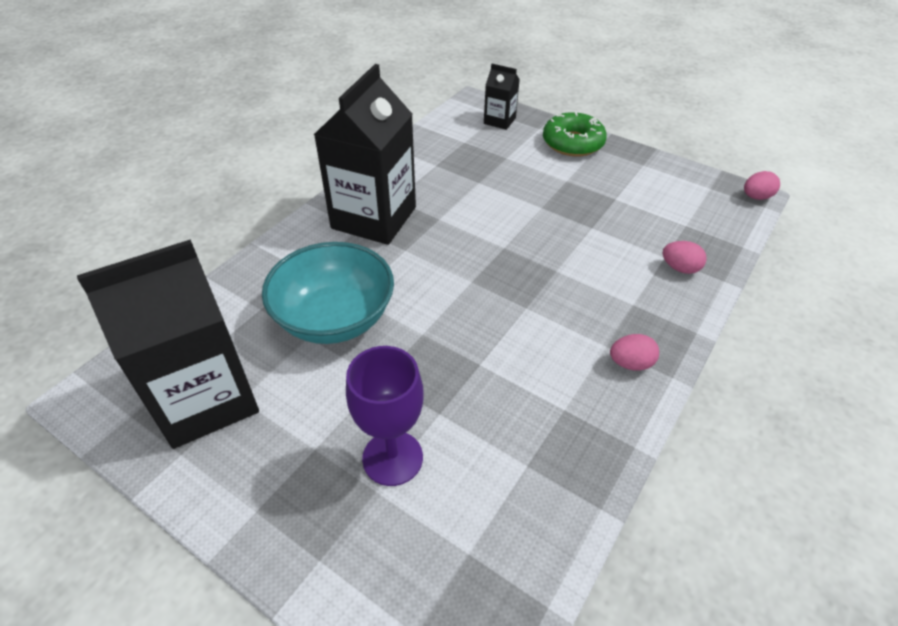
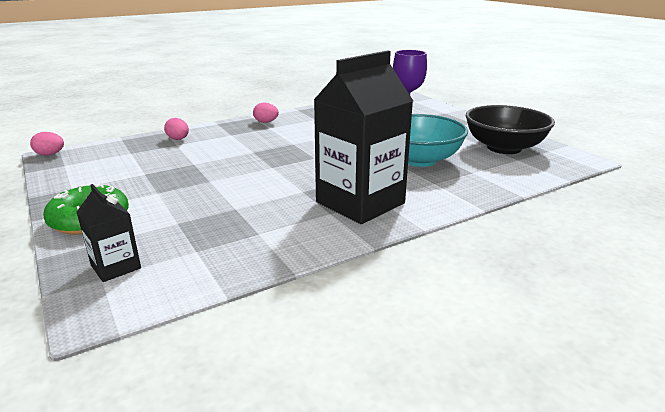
camera: 155 degrees left, 20 degrees down
black carton [77,239,259,449] -> black bowl [466,105,555,154]

